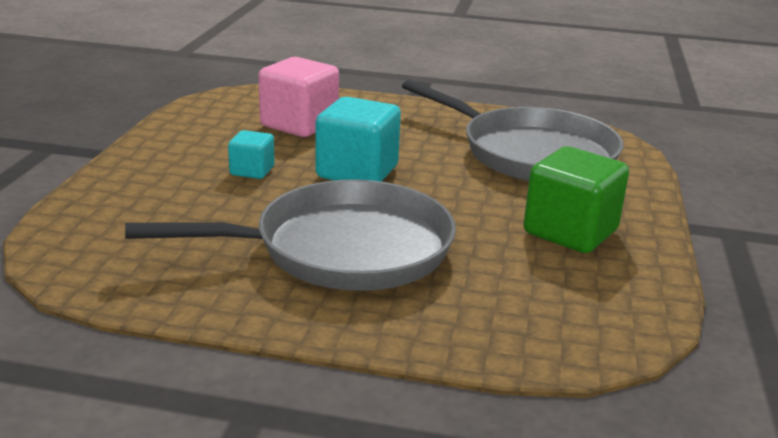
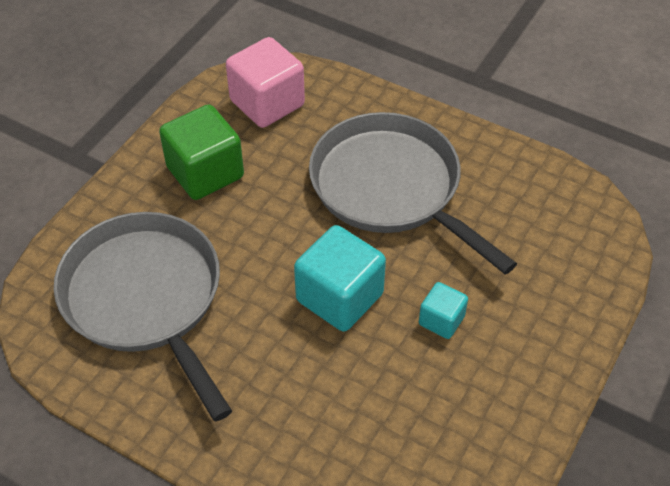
camera: 160 degrees left, 25 degrees up
grey pan [125,179,456,291] -> grey pan turned 45 degrees clockwise [309,112,517,274]
pink cube [258,57,339,137] -> pink cube moved to [226,37,305,128]

